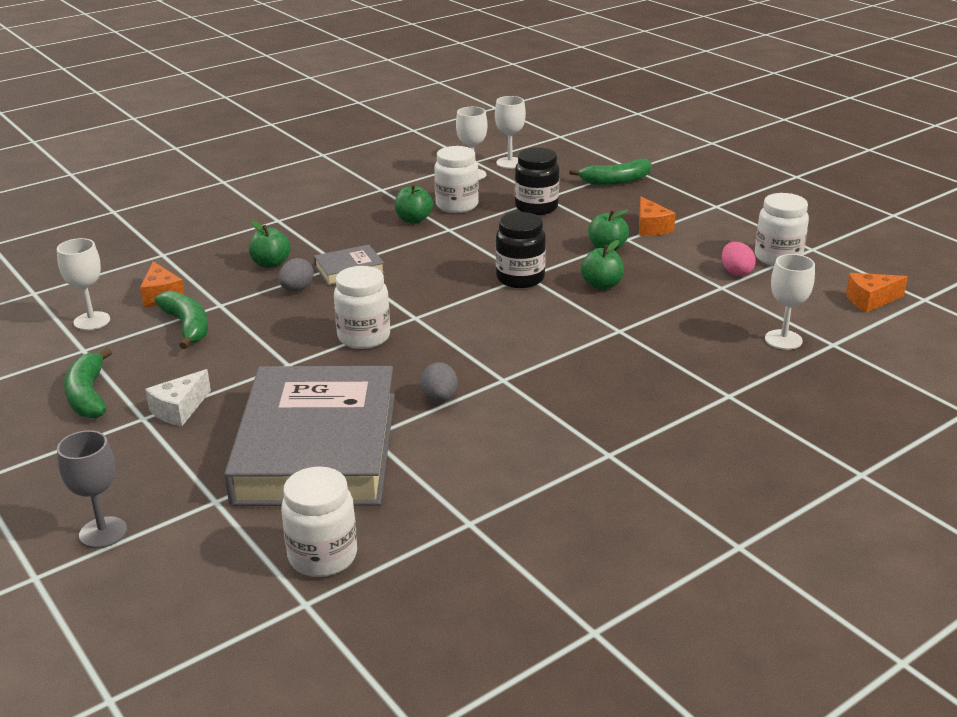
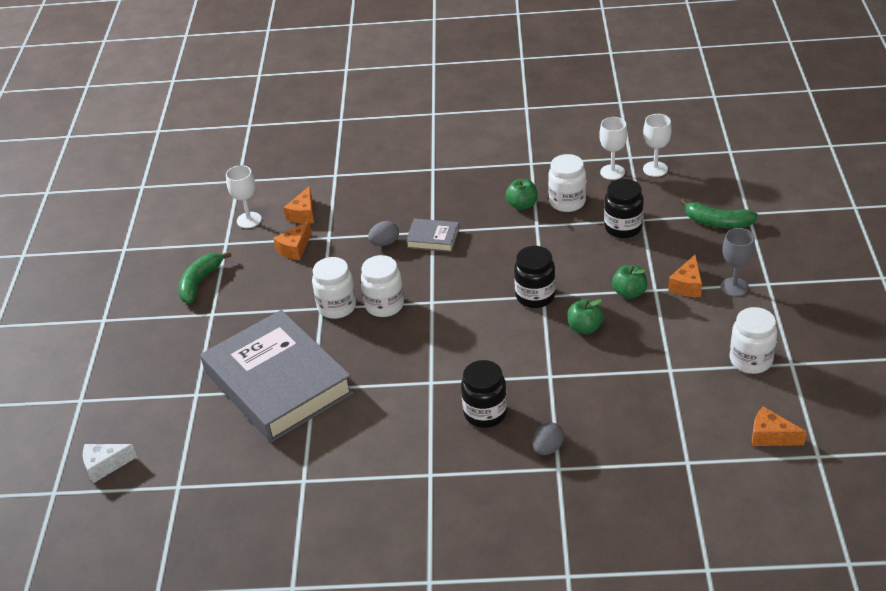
camera: 40 degrees right, 10 degrees up
grey goblet [57,430,127,548] -> grey goblet moved to [720,228,755,297]
white cheese [145,369,211,426] -> white cheese moved to [83,444,137,483]
green banana [154,290,208,349] -> orange cheese [273,221,312,260]
grey book [224,366,395,506] -> grey book turned 75 degrees counterclockwise [200,310,354,443]
green apple [249,221,291,268] -> none
white jar [281,466,357,577] -> white jar moved to [312,257,356,319]
grey egg [420,362,458,402] -> grey egg moved to [533,422,564,455]
pink egg [722,242,756,276] -> none
white goblet [765,254,815,350] -> none
none -> black jar [461,360,507,428]

